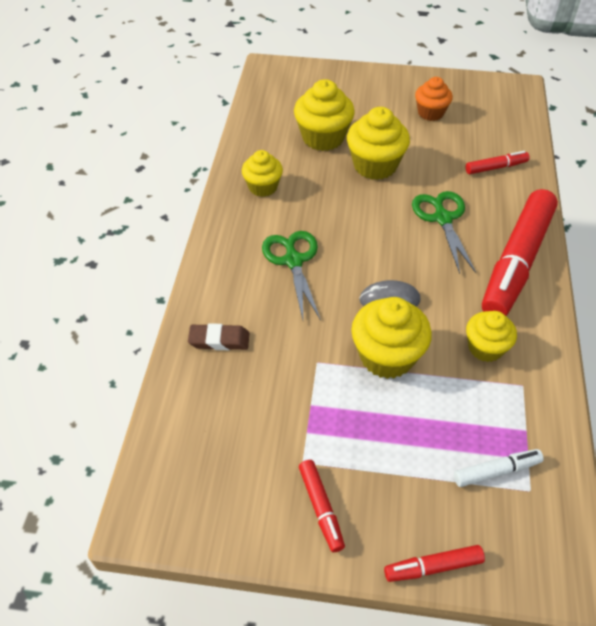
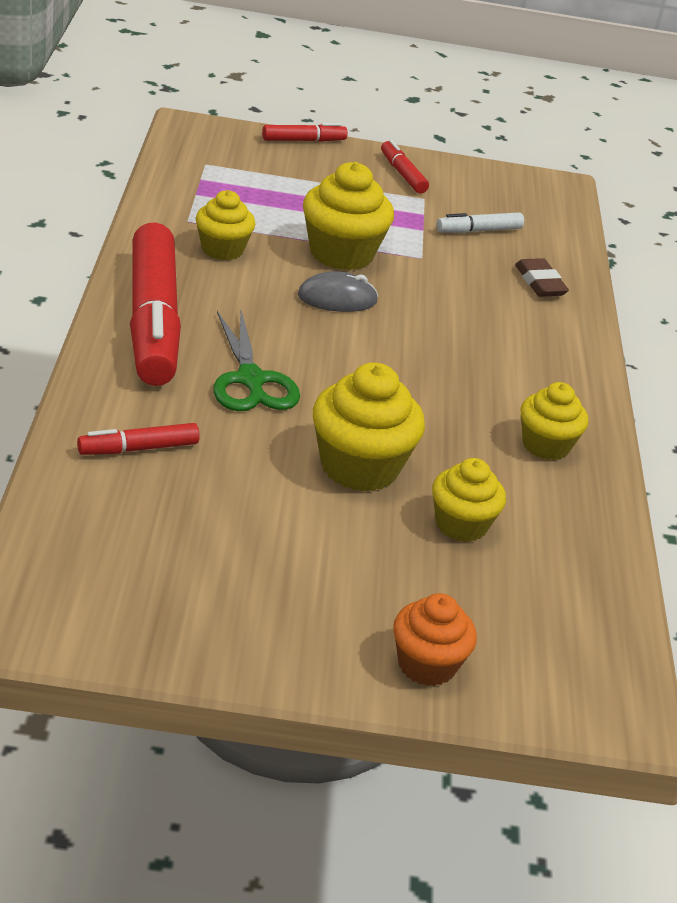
camera: 170 degrees right, 15 degrees down
brown eraser [188,323,249,350] -> brown eraser turned 75 degrees clockwise [515,258,569,297]
green scissors [262,231,321,321] -> none
yellow cupcake [294,79,355,151] -> yellow cupcake [432,458,506,542], size x0.64
orange cupcake [415,77,453,121] -> orange cupcake moved to [393,593,477,686]
white marker [454,449,544,487] -> white marker moved to [436,212,524,233]
red marker [482,189,558,316] -> red marker turned 150 degrees clockwise [130,222,181,386]

